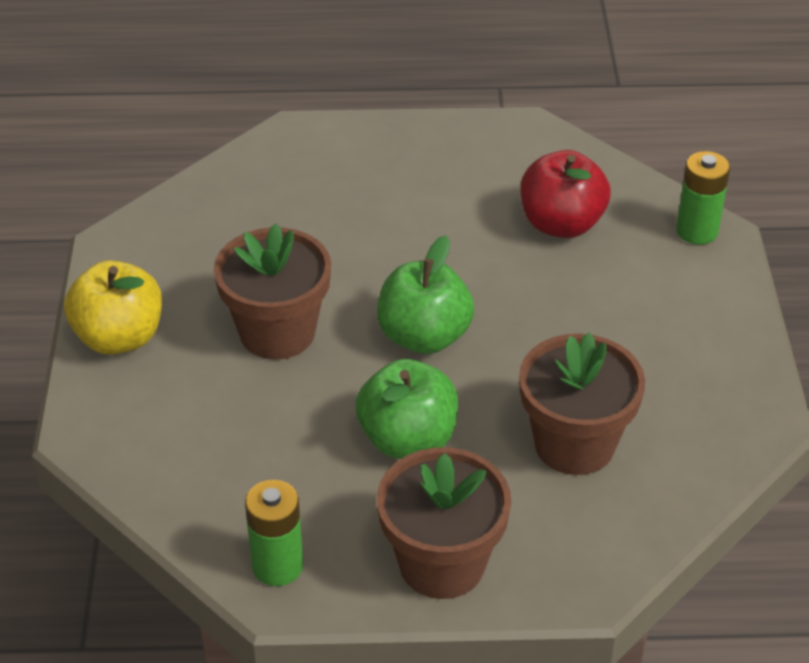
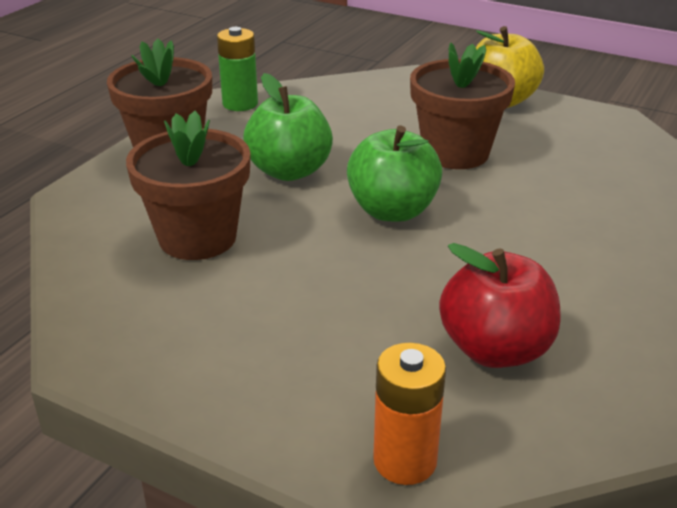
camera: 120 degrees right, 10 degrees down
green battery [676,151,730,245] -> orange battery [373,343,446,485]

